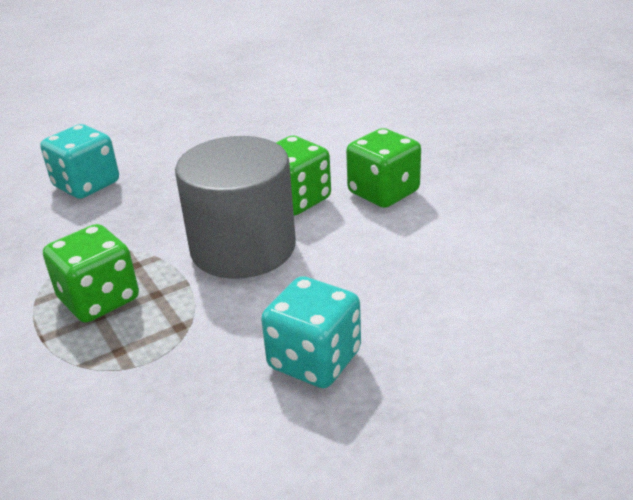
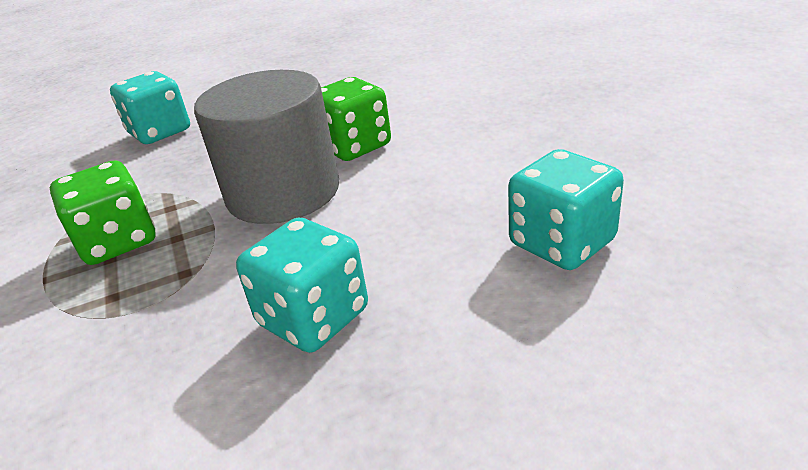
camera: 10 degrees right, 0 degrees up
green dice [346,128,421,208] -> none
none -> turquoise dice [508,149,624,270]

